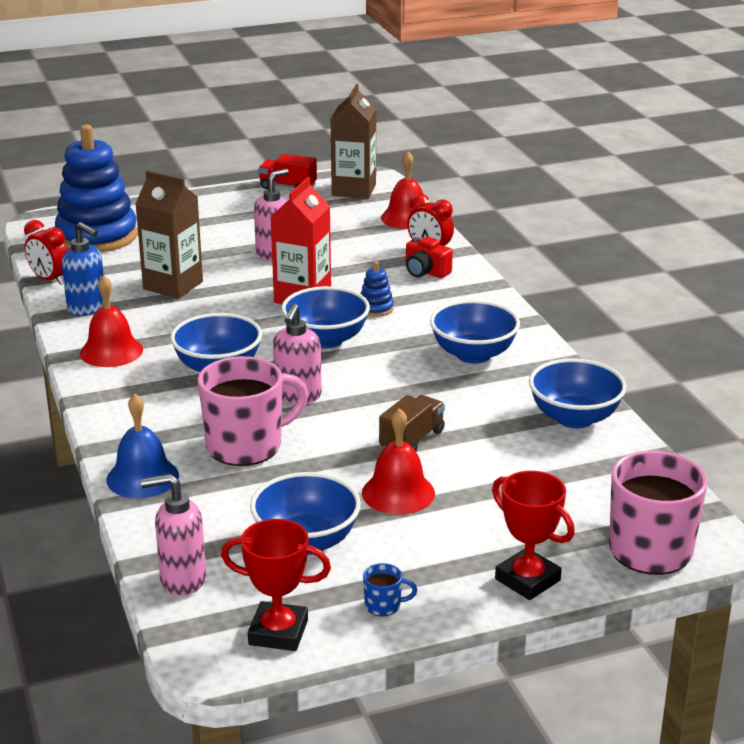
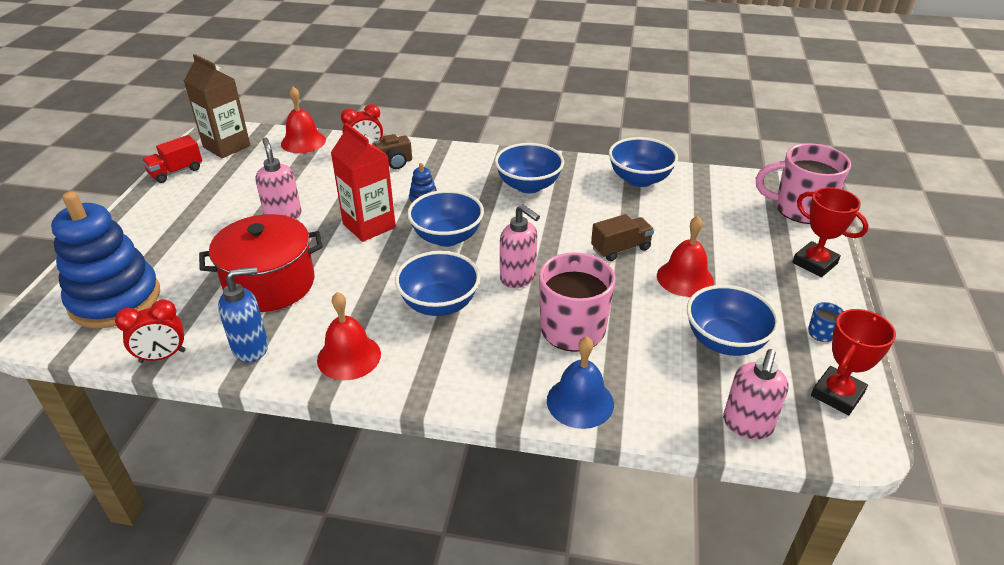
camera: 60 degrees left, 10 degrees up
brown carton [135,170,203,299] -> red pot [199,214,323,312]
brown truck [379,395,445,452] -> brown truck turned 90 degrees clockwise [591,214,654,261]
red camera [406,237,453,278] -> brown camera [373,134,412,169]
red trophy [492,471,575,600] -> red trophy turned 60 degrees clockwise [792,187,869,277]

